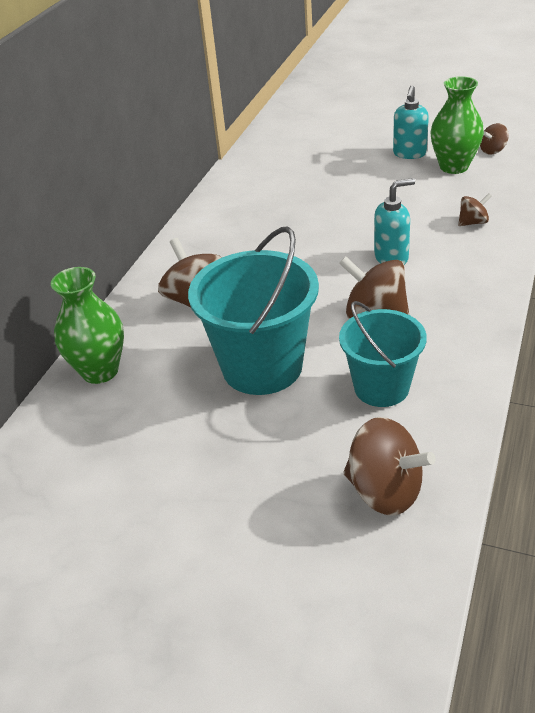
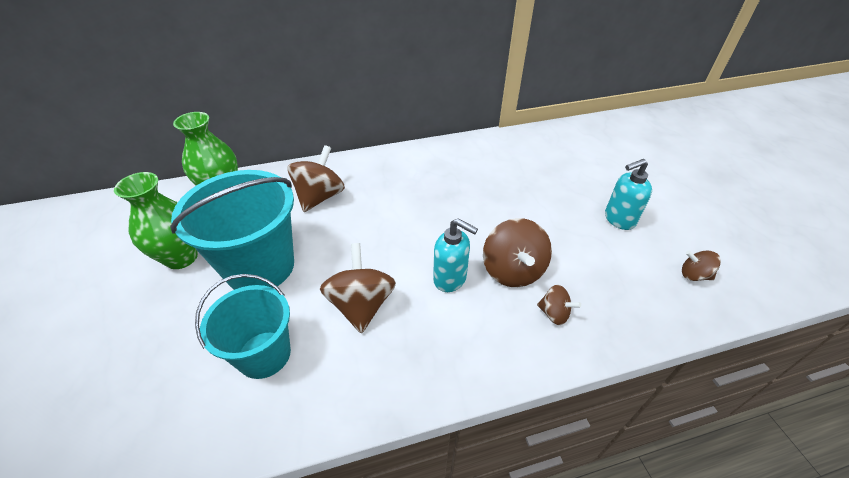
camera: 50 degrees right, 5 degrees up
brown spinning top [343,417,435,516] -> brown spinning top moved to [483,218,552,287]
green vase [431,76,484,174] -> green vase moved to [114,172,198,269]

